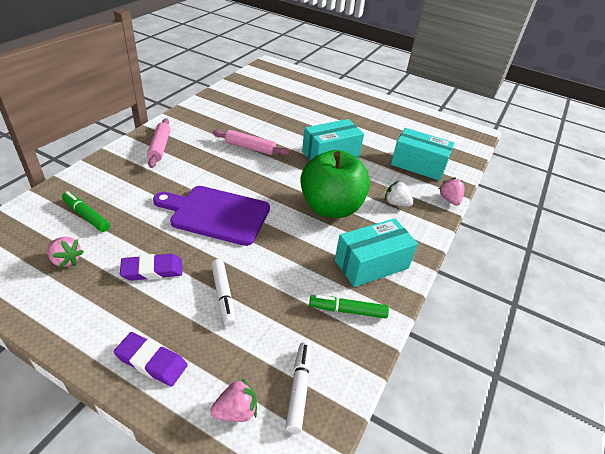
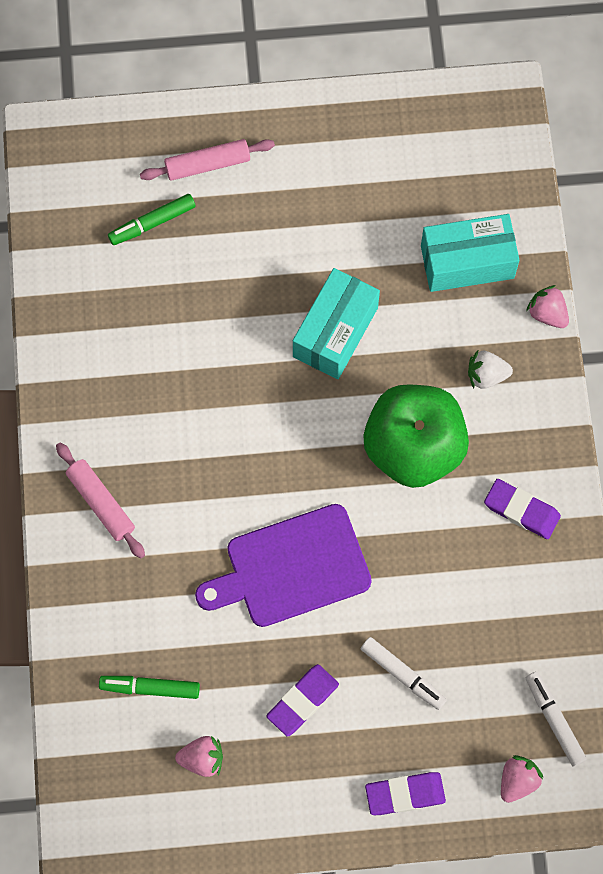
camera: 30 degrees left, 30 degrees up
pink rolling pin [212,130,290,155] -> pink rolling pin moved to [140,139,275,181]
green marker [309,295,389,318] -> green marker moved to [108,194,196,245]
turquoise box [335,218,418,287] -> purple eraser [484,479,561,539]

